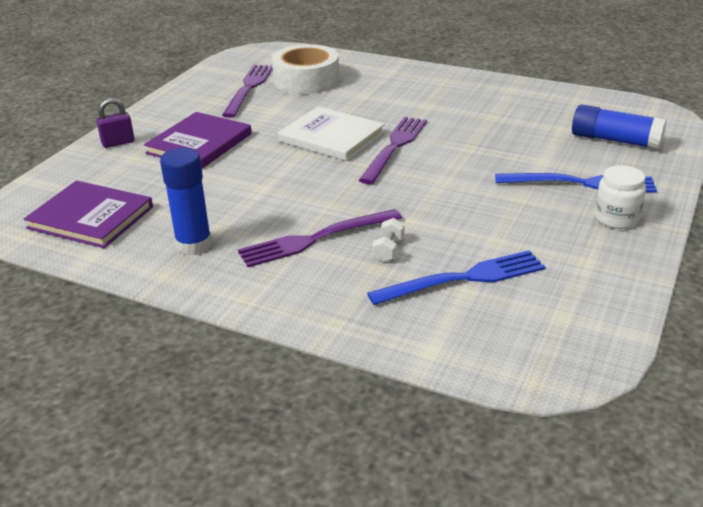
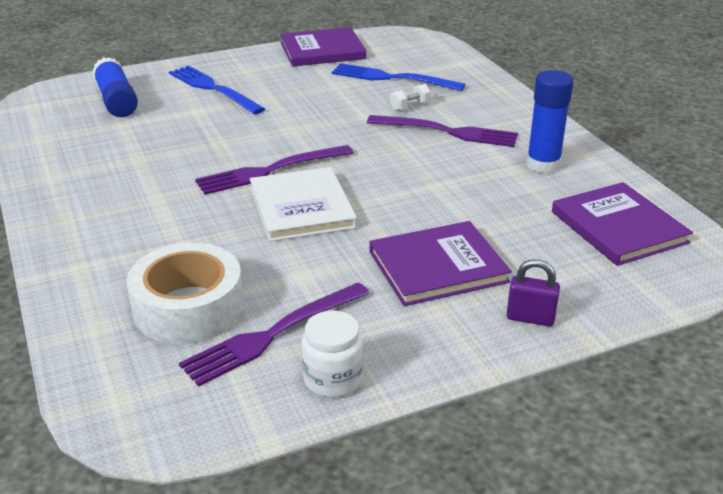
camera: 140 degrees left, 0 degrees up
white jar [595,165,646,229] -> white jar moved to [302,311,363,398]
none -> purple book [280,27,366,66]

